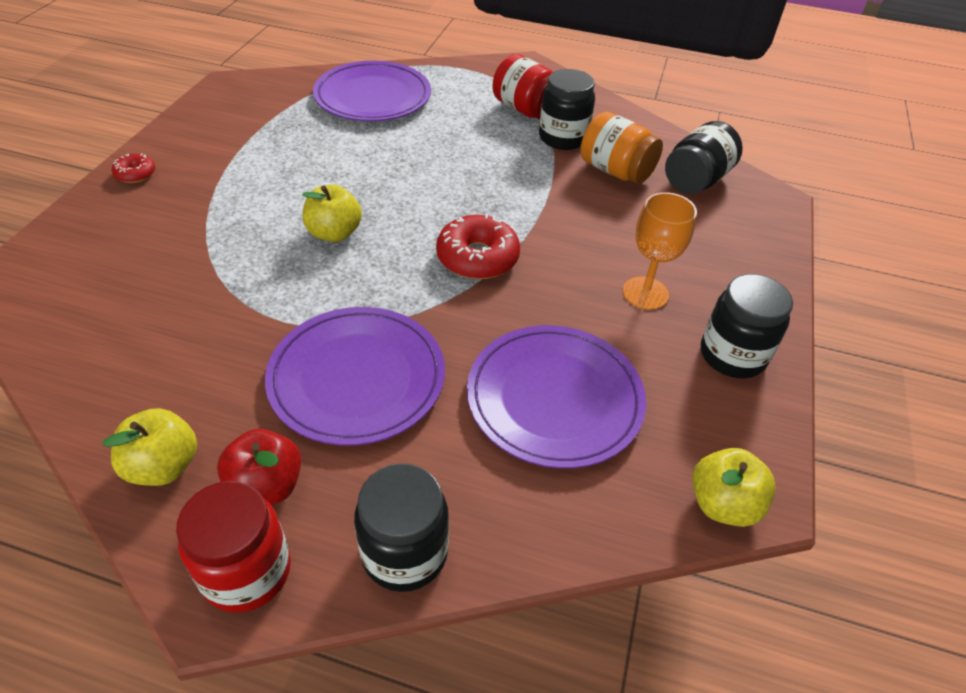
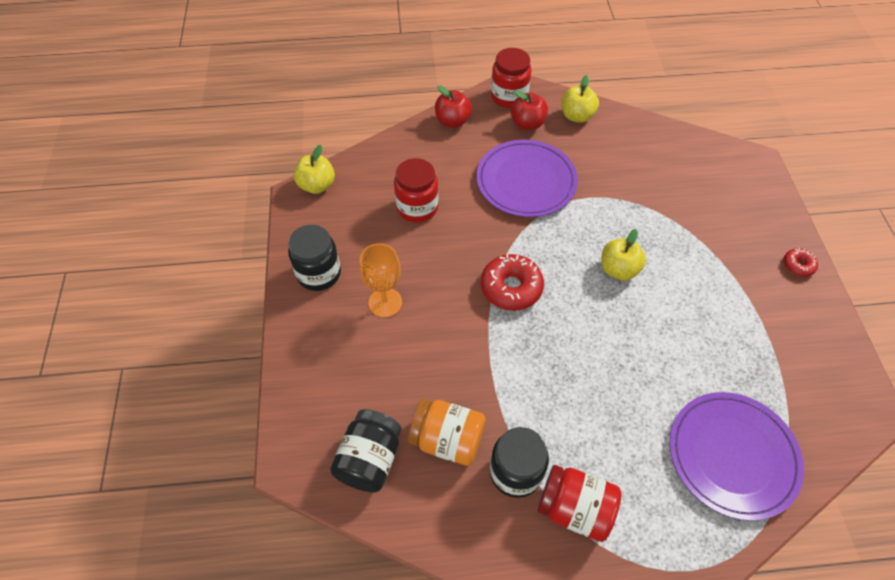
camera: 160 degrees right, 10 degrees up
black jar [354,463,449,592] -> red apple [435,85,472,128]
purple plate [467,325,646,469] -> red jar [394,158,439,223]

